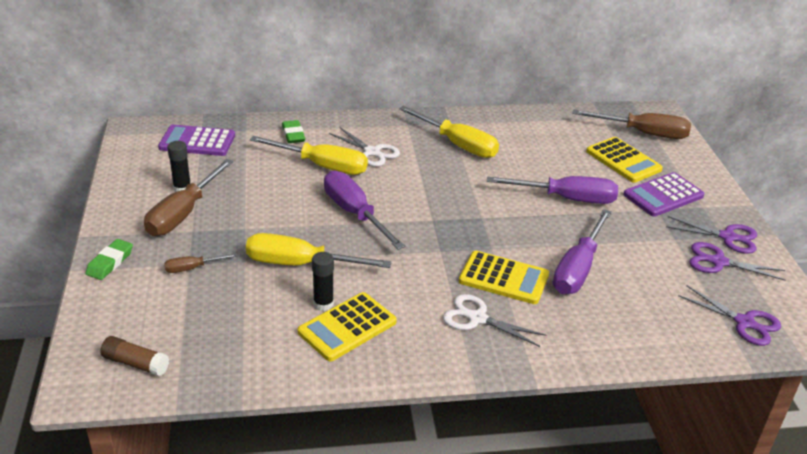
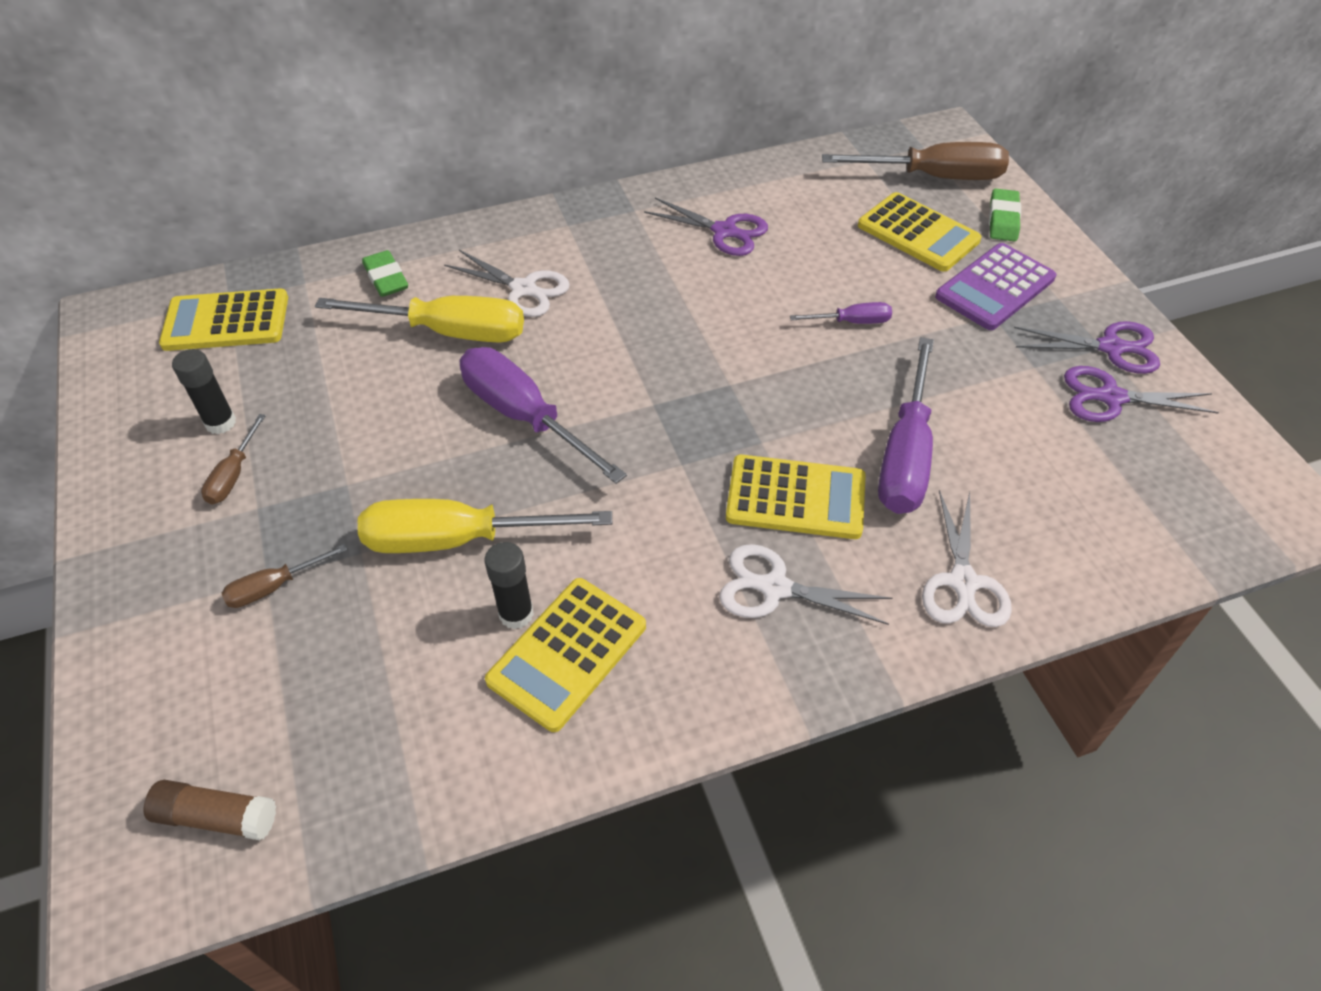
camera: 10 degrees left, 15 degrees up
green eraser [86,239,133,280] -> green eraser moved to [989,188,1021,241]
brown screwdriver [144,159,233,236] -> brown screwdriver [201,414,266,504], size x0.49
purple calculator [158,125,235,156] -> yellow calculator [159,289,288,351]
yellow screwdriver [399,106,499,158] -> none
purple screwdriver [487,176,618,204] -> purple screwdriver [790,302,892,324], size x0.49
purple scissors [678,286,781,346] -> purple scissors moved to [644,198,768,256]
none -> white scissors [922,490,1012,627]

